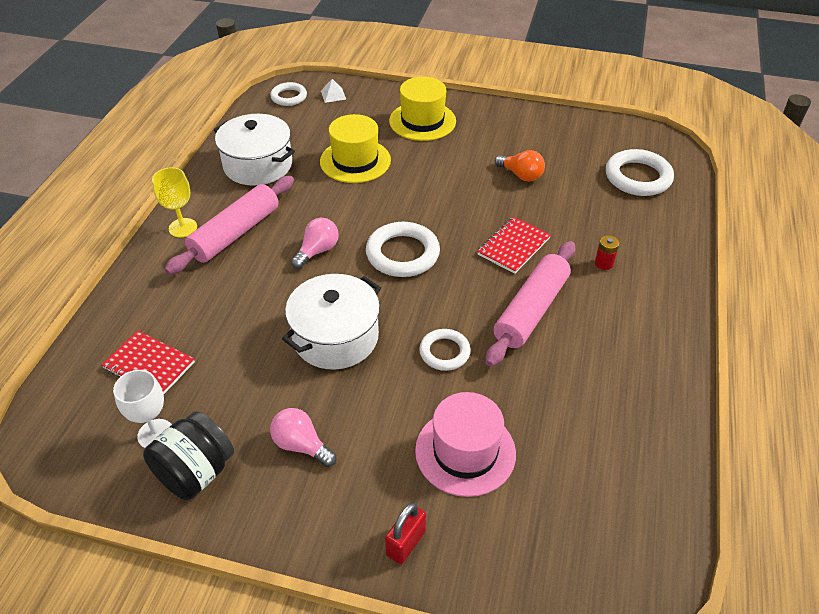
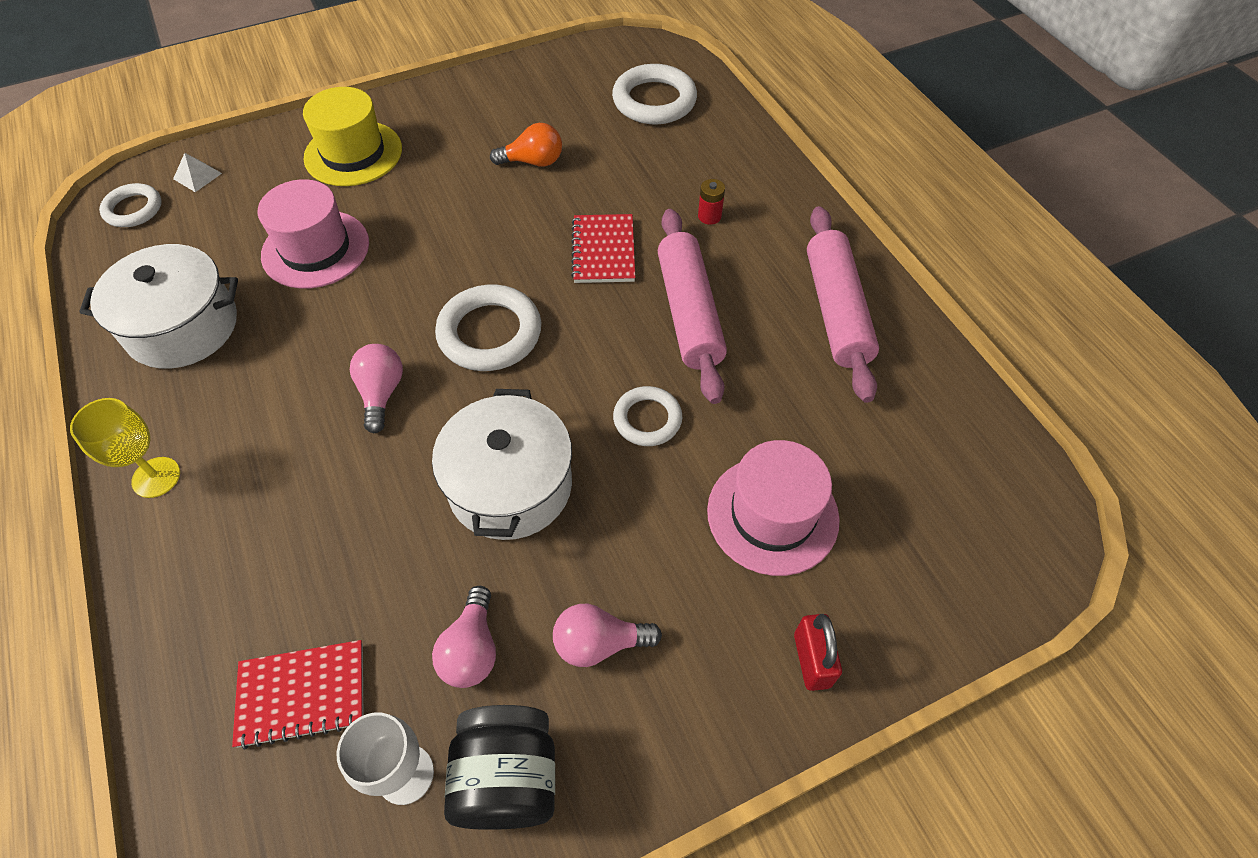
camera: 40 degrees left, 10 degrees up
pink rolling pin [164,176,294,275] -> pink rolling pin moved to [807,206,879,403]
yellow hat [320,114,391,183] -> pink hat [258,179,369,289]
none -> pink light bulb [432,586,496,688]

